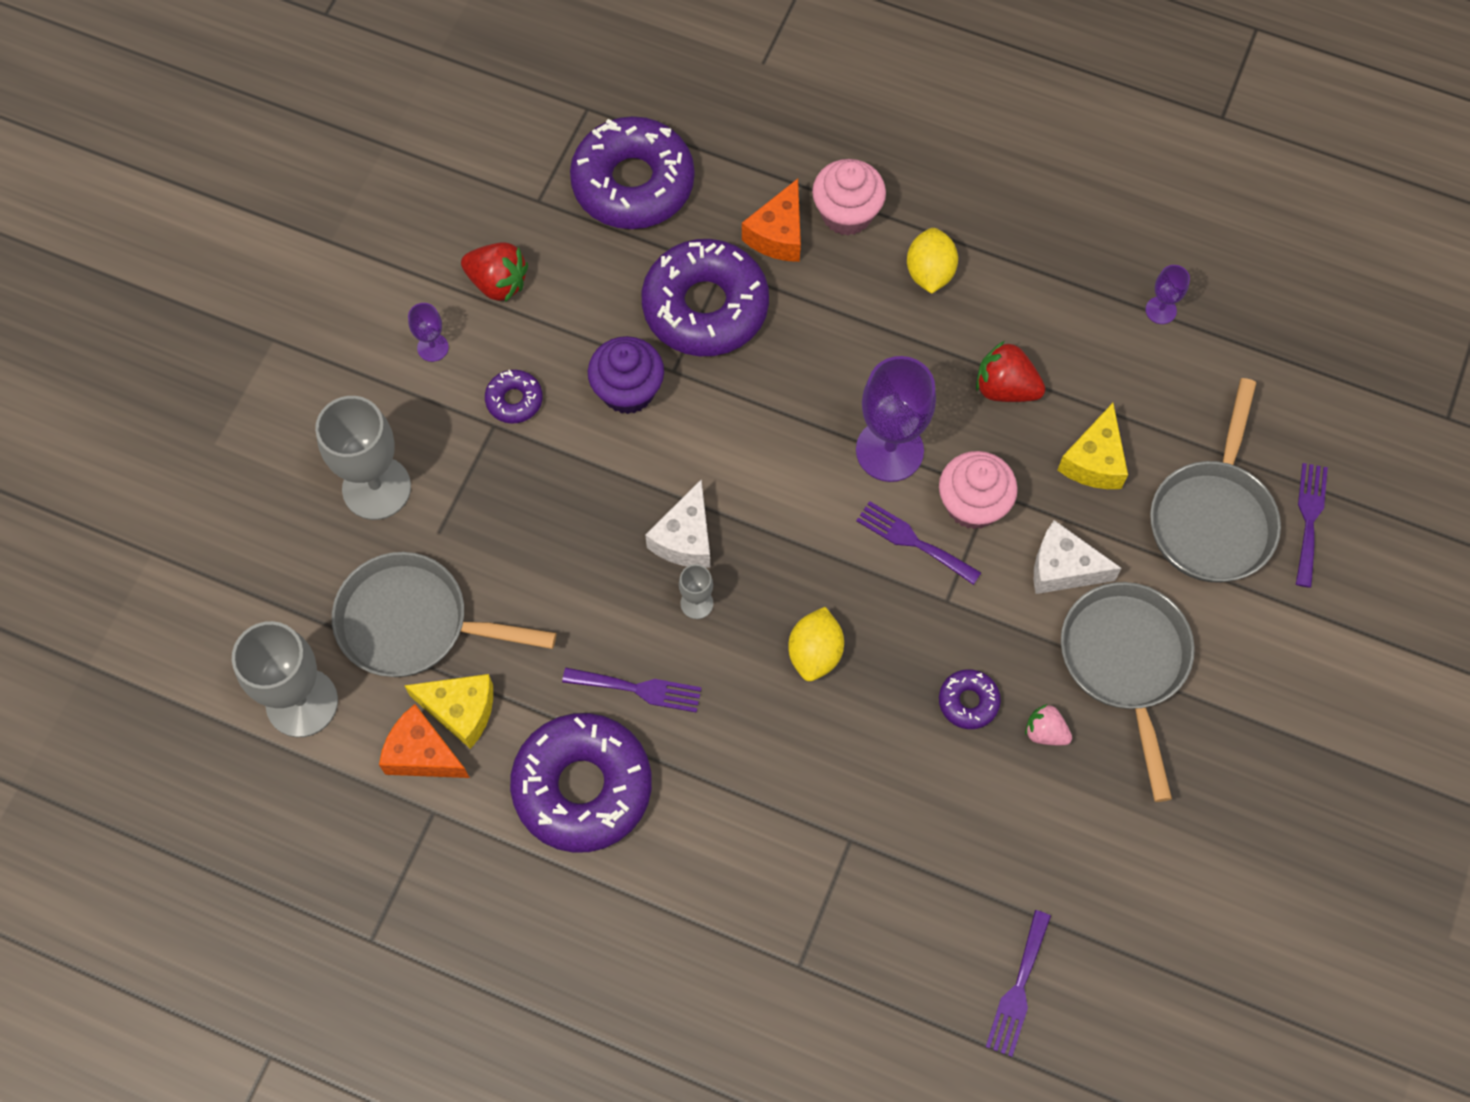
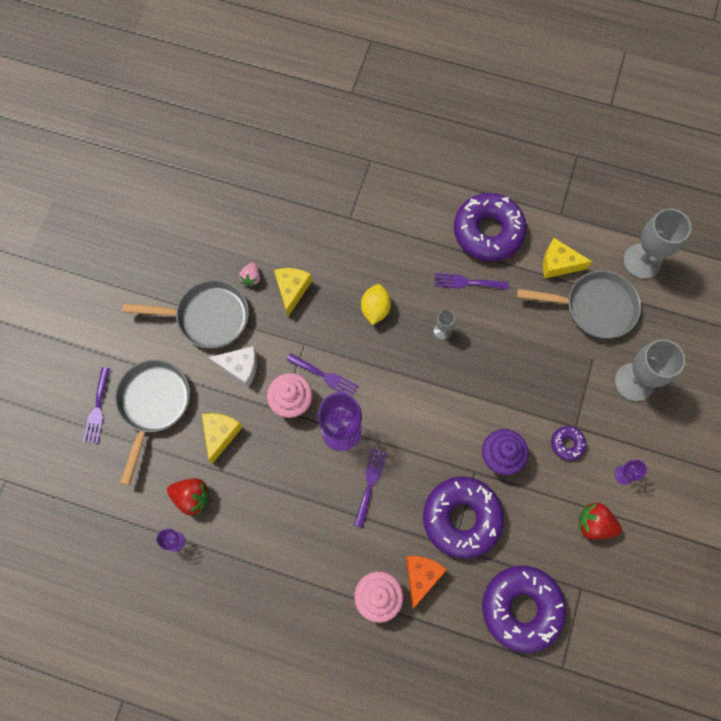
camera: 175 degrees right, 5 degrees up
orange cheese [379,704,470,778] -> none
white cheese [645,480,710,568] -> none
yellow lemon [907,228,958,294] -> none
purple donut [939,669,1001,729] -> yellow cheese [274,268,312,317]
red strawberry [976,341,1045,402] -> red strawberry moved to [167,478,210,515]
purple fork [986,910,1051,1057] -> purple fork moved to [354,448,387,528]
pink strawberry [1025,704,1072,745] -> pink strawberry turned 75 degrees clockwise [239,262,260,287]
grey pan [1061,582,1195,802] -> grey pan turned 75 degrees counterclockwise [122,280,249,348]

